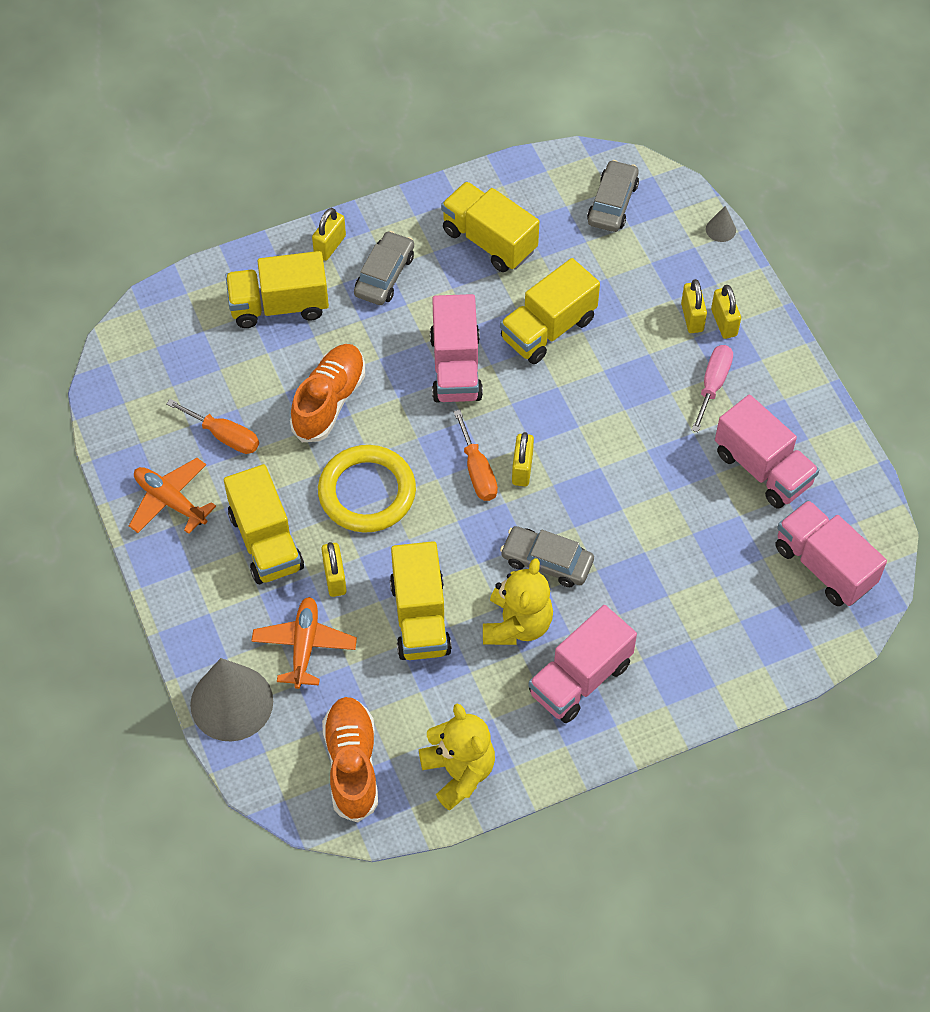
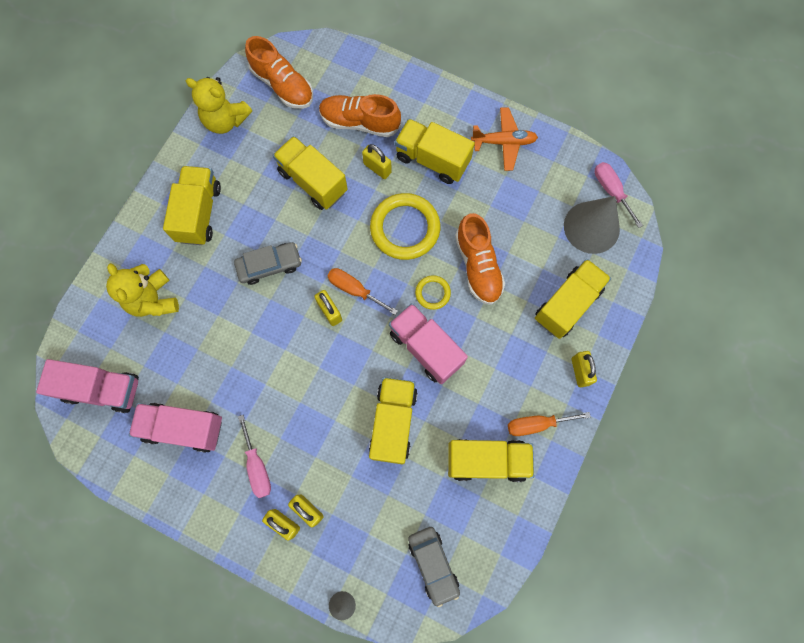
camera: 140 degrees right, 15 degrees up
orange screwdriver [166,399,259,454] -> orange screwdriver moved to [508,412,591,436]
grey cone [190,658,273,742] -> grey cone moved to [564,196,620,254]
orange plane [252,597,357,689] -> orange shoe [319,94,401,137]
grey car [354,231,414,305] -> none
yellow teddy bear [483,558,553,645] -> yellow teddy bear moved to [106,263,179,317]
pink truck [528,605,637,723] -> yellow truck [163,166,221,245]
none -> yellow ring [415,275,451,310]
none -> pink screwdriver [595,162,643,228]

